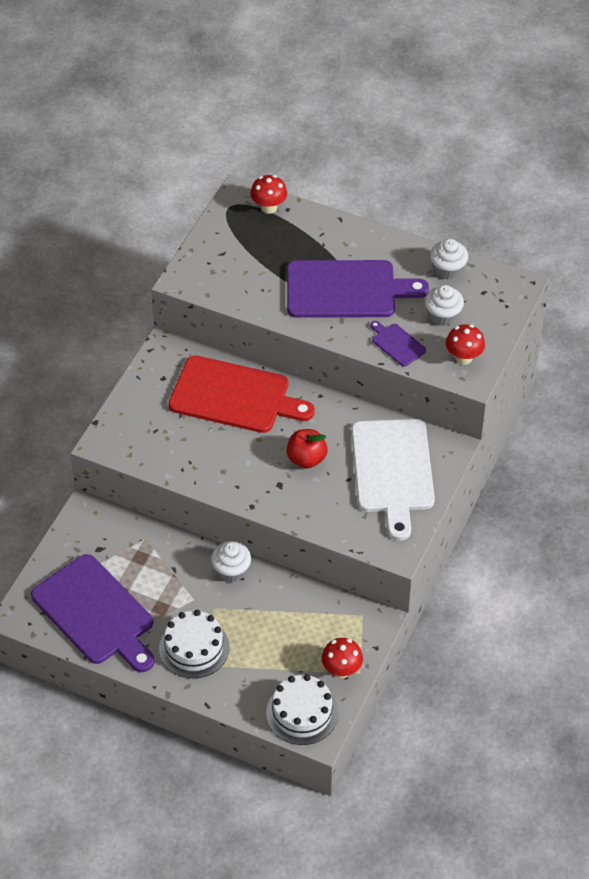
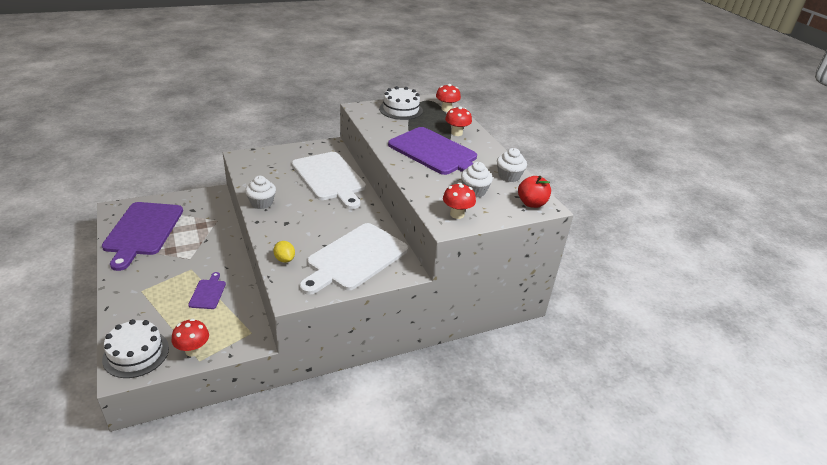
camera: 40 degrees right, 15 degrees down
white cake [159,610,230,678] -> white cake moved to [379,86,423,120]
red cutting board [168,355,315,433] -> white cutting board [292,152,366,209]
white cupcake [211,541,251,582] -> white cupcake moved to [245,176,276,209]
red apple [287,429,328,468] -> red apple moved to [518,176,551,208]
purple cutting board [370,321,426,367] -> purple cutting board moved to [188,272,226,309]
none -> yellow lemon [274,241,295,263]
none -> red mushroom [445,106,472,136]

